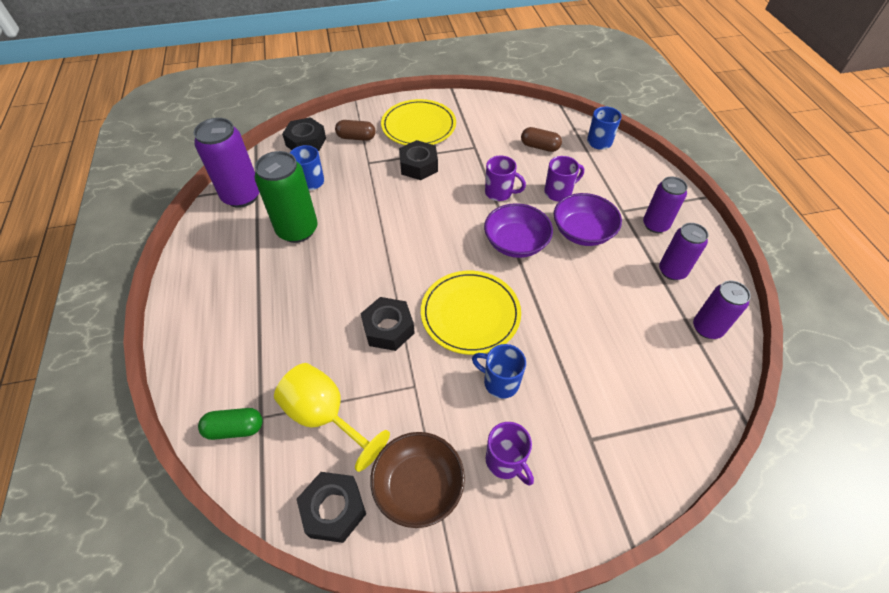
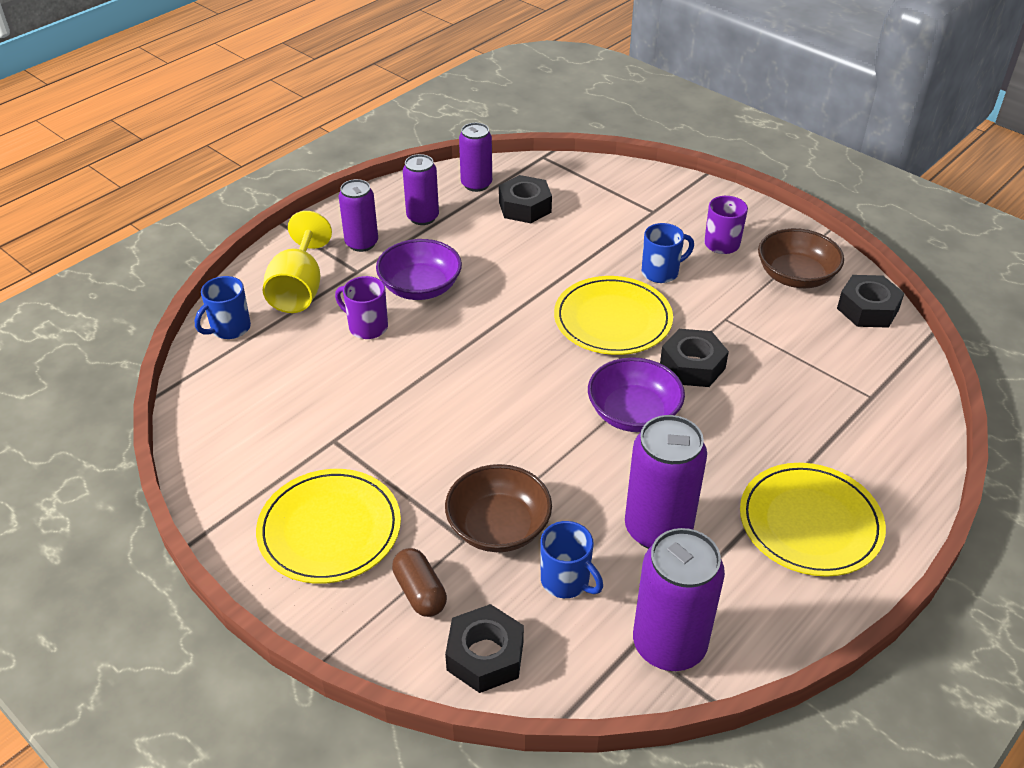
camera: 125 degrees left, 10 degrees down
green capsule [198,408,263,440] -> none
green can [255,151,318,243] -> purple can [625,415,707,549]
yellow goblet [274,363,390,472] -> yellow goblet moved to [263,211,332,313]
black nut [399,140,438,180] -> black nut moved to [499,175,552,223]
blue mug [472,344,526,399] -> blue mug turned 105 degrees counterclockwise [642,223,694,283]
purple bowl [484,203,553,258] -> purple bowl moved to [588,357,685,432]
purple mug [485,156,526,201] -> none
brown capsule [521,127,562,152] -> none
none -> brown bowl [445,464,552,552]
none -> yellow plate [740,463,886,577]

